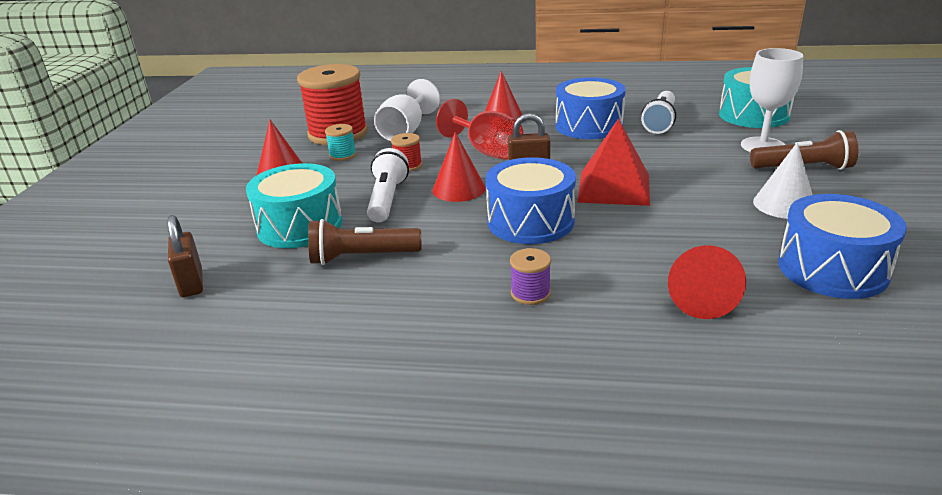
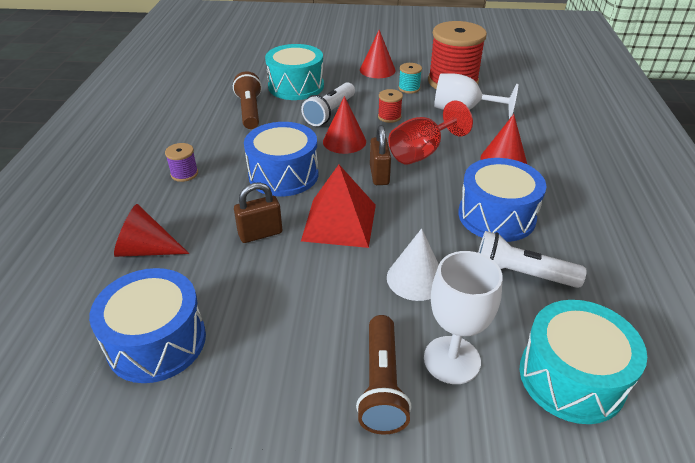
camera: 85 degrees right, 10 degrees up
brown padlock [167,215,203,297] -> brown padlock moved to [234,182,282,243]
white flashlight [367,148,409,223] -> white flashlight turned 120 degrees clockwise [301,82,355,126]
white cone [753,142,813,219] -> white cone moved to [387,228,439,301]

